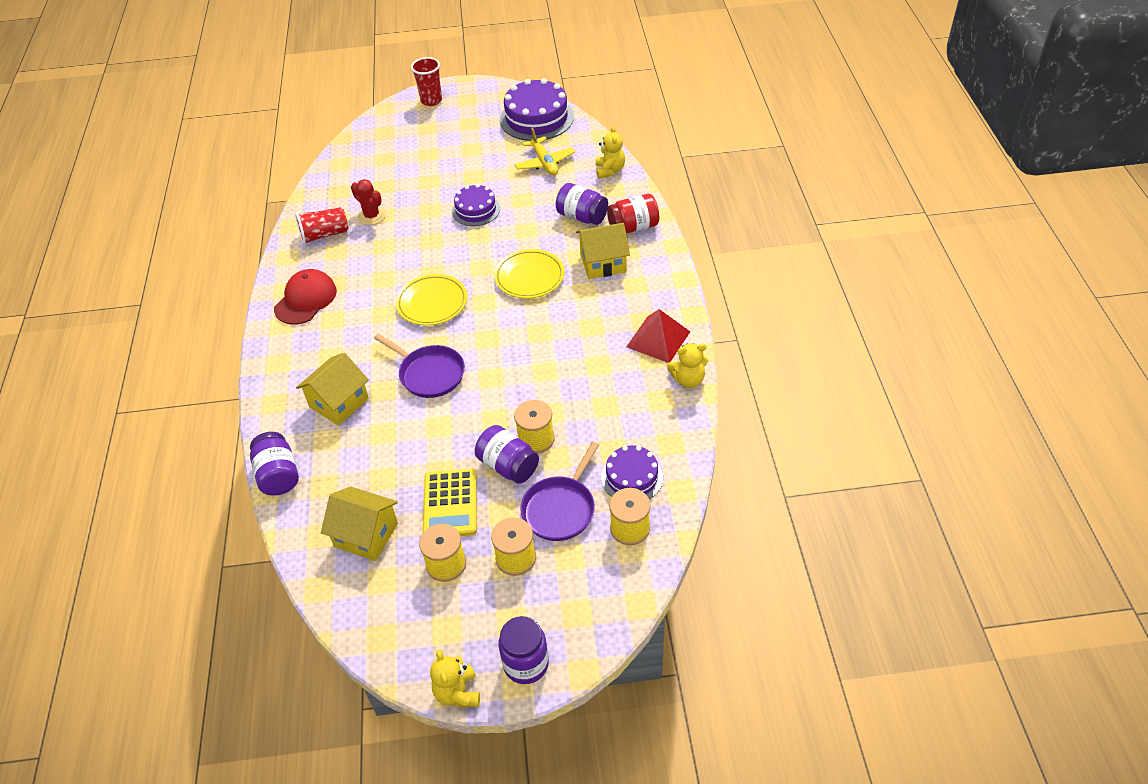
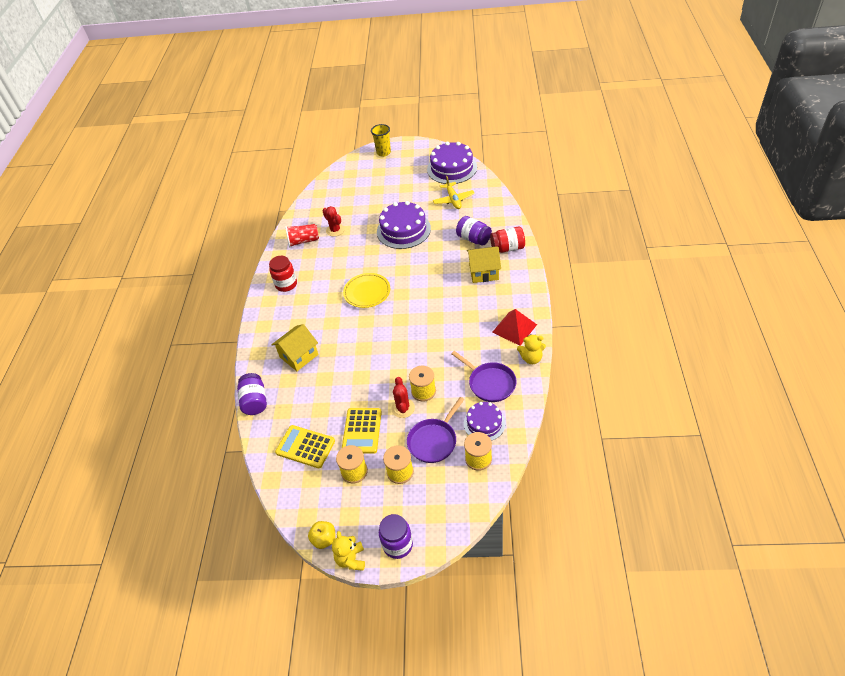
camera: 10 degrees right, 0 degrees up
red cap [274,269,337,325] -> red jar [269,256,297,292]
yellow house [321,486,398,561] -> yellow calculator [275,425,335,468]
purple pan [374,333,465,398] -> purple pan moved to [451,351,517,402]
red cup [411,57,442,106] -> yellow cup [371,124,391,157]
purple cake [452,184,500,226] -> purple cake [377,201,431,249], size x1.68
purple jar [475,425,539,484] -> red cactus [391,377,415,418]
yellow plate [494,249,565,299] -> none
yellow teddy bear [596,126,625,179] -> none
none -> yellow apple [308,521,336,549]

